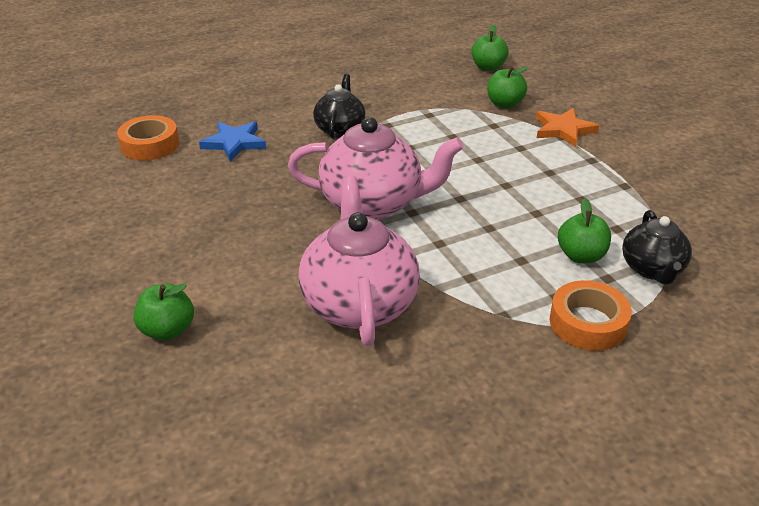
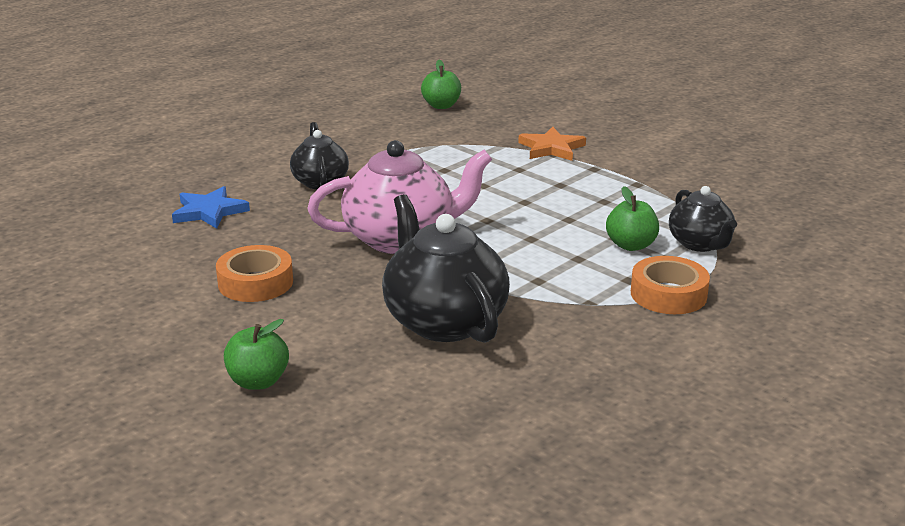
camera: 20 degrees left, 10 degrees down
orange tape [117,115,179,161] -> orange tape moved to [216,245,293,302]
pink teapot [298,176,420,346] -> black teapot [382,194,510,343]
green apple [487,66,529,108] -> none

